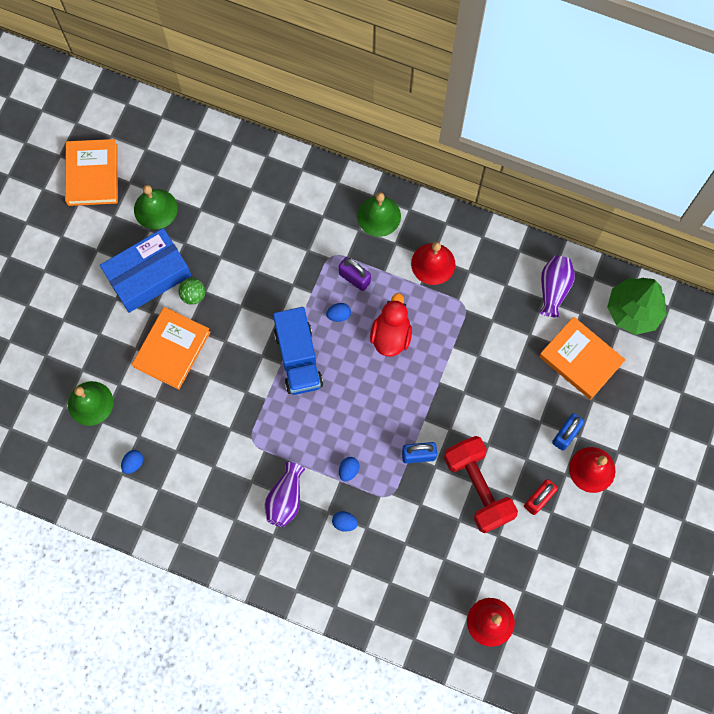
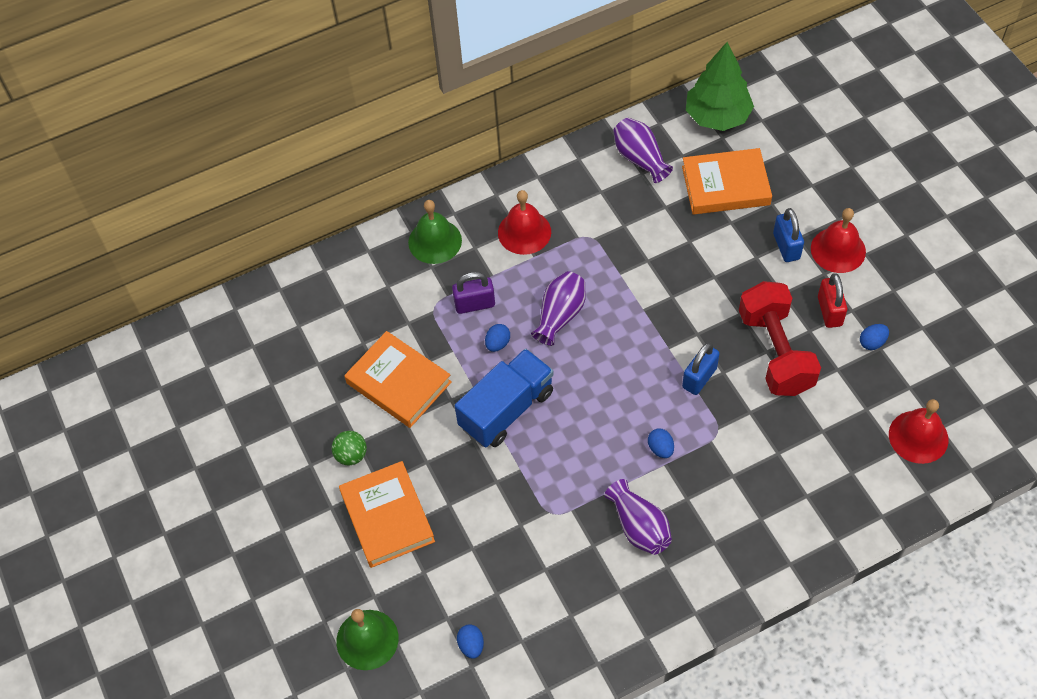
camera: 45 degrees left, 15 degrees down
orange book [65,139,118,206] -> orange book moved to [344,331,452,428]
blue box [100,228,191,313] -> none
green bell [134,185,178,230] -> none
blue truck [273,307,323,395] -> blue truck turned 75 degrees counterclockwise [455,349,554,447]
blue egg [332,511,358,532] -> blue egg moved to [860,324,889,350]
red duck [370,293,412,357] -> purple vase [531,271,586,346]
red dumbbell [444,436,518,533] -> red dumbbell turned 60 degrees clockwise [739,281,821,396]

